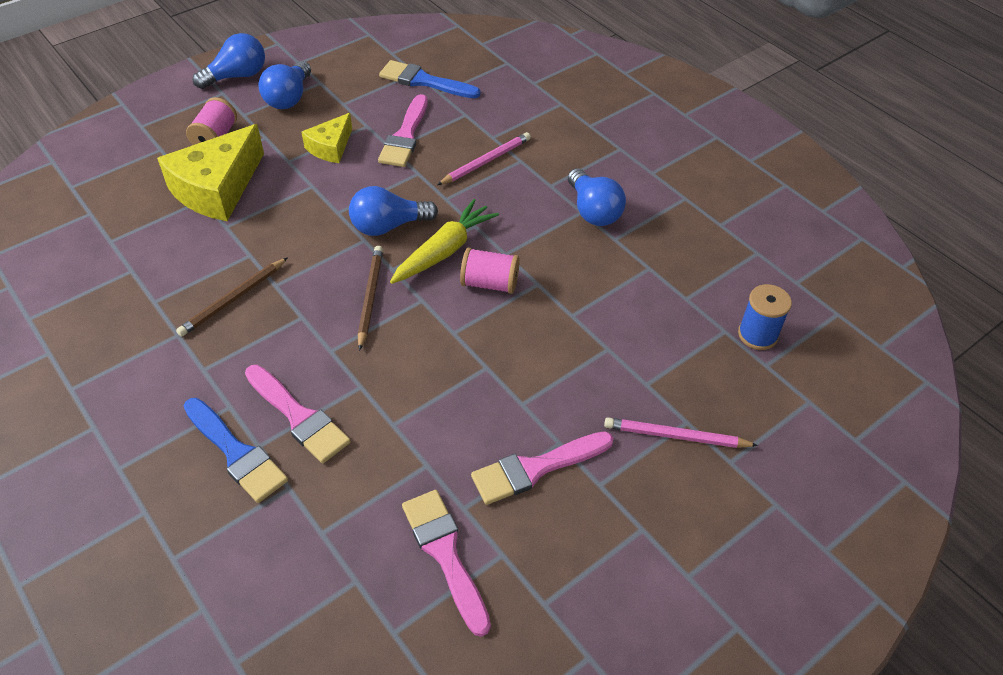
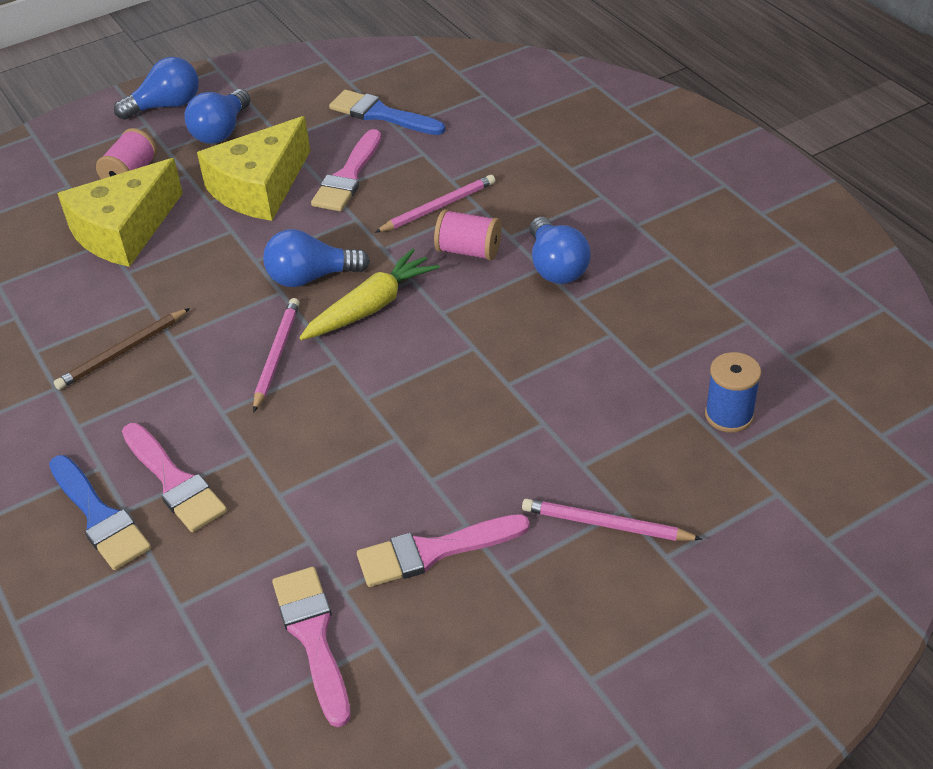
camera: 10 degrees right, 5 degrees down
yellow cheese [302,113,352,163] -> yellow cheese [197,116,310,221], size x1.81
brown pencil [358,246,383,350] -> pink pencil [253,298,300,413]
pink spool [460,248,520,294] -> pink spool moved to [434,209,501,261]

